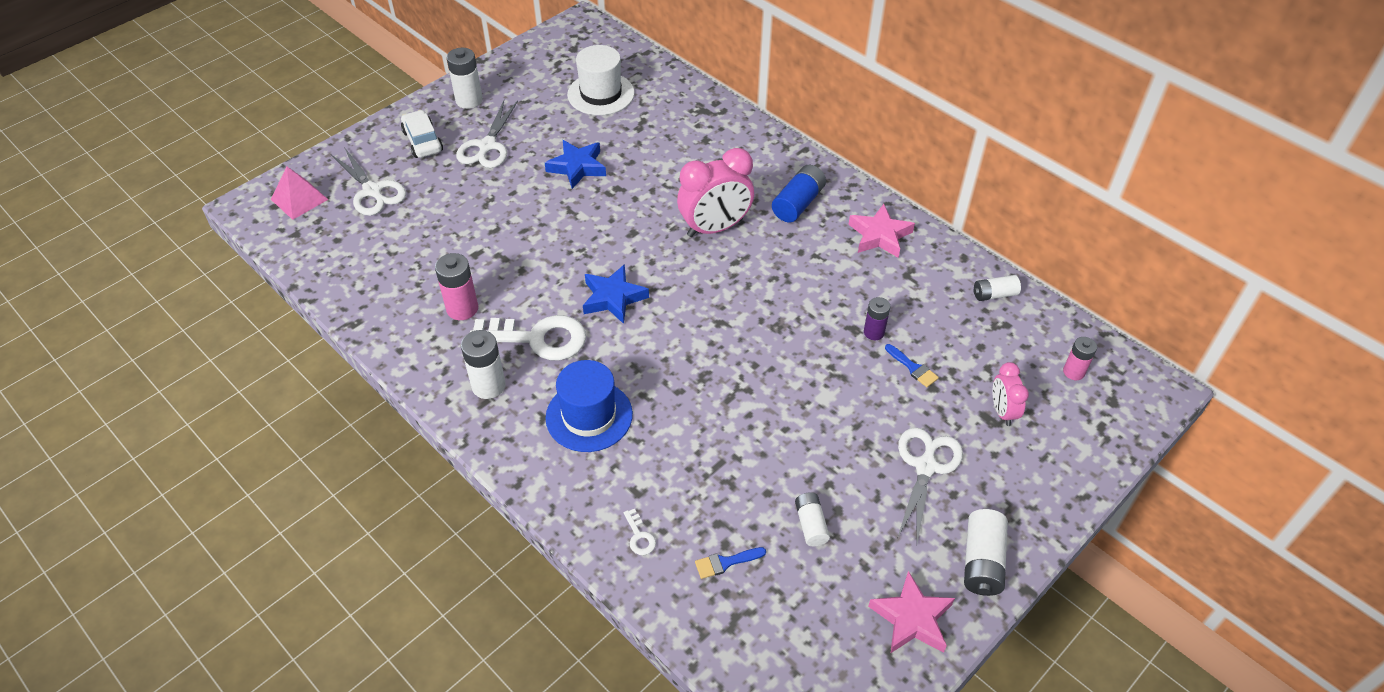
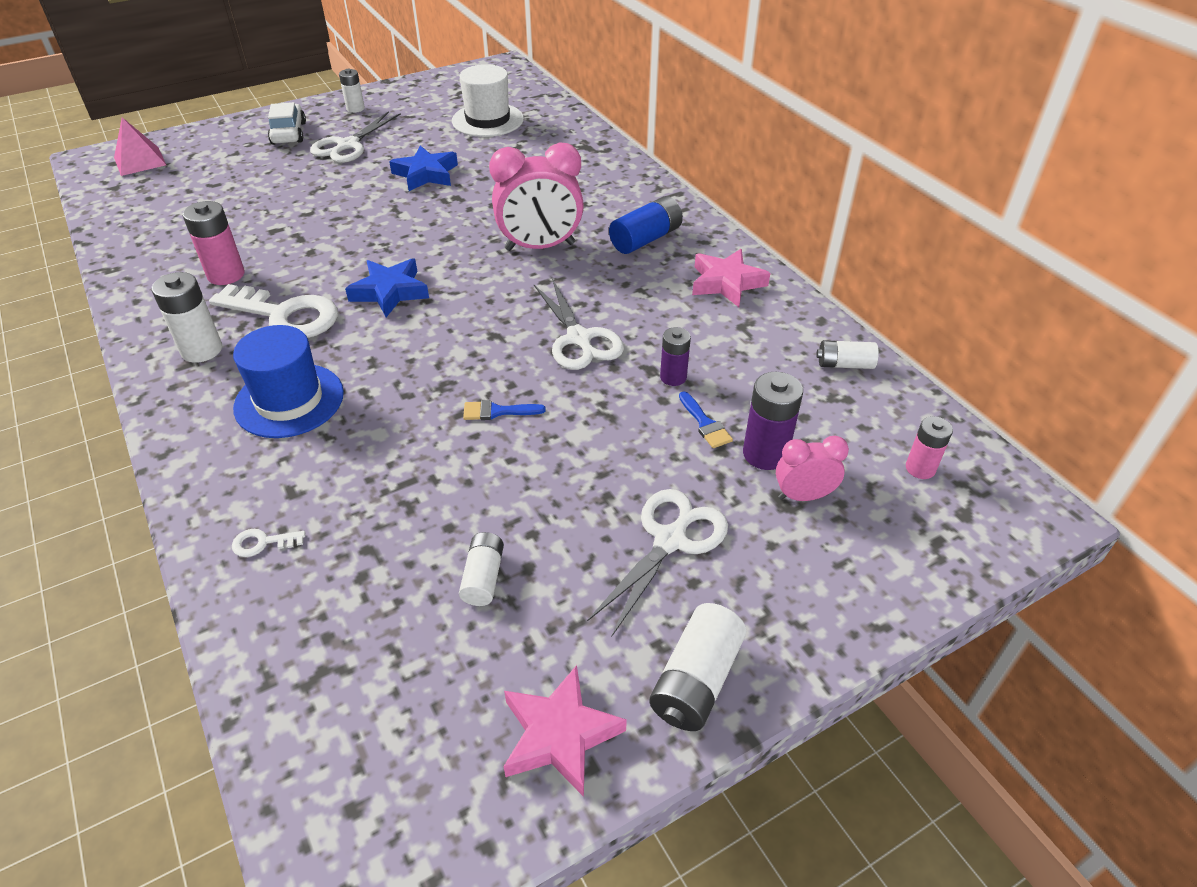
camera: 15 degrees right, 5 degrees down
white scissors [331,147,406,216] -> white scissors moved to [534,279,624,370]
white battery [447,48,483,109] -> white battery [339,69,365,113], size x0.64
white key [623,509,656,555] -> white key turned 90 degrees clockwise [232,529,305,557]
blue brush [695,547,766,579] -> blue brush moved to [463,400,546,420]
pink clock [993,362,1029,426] -> pink clock turned 75 degrees clockwise [776,436,849,501]
none -> purple battery [743,372,803,470]

